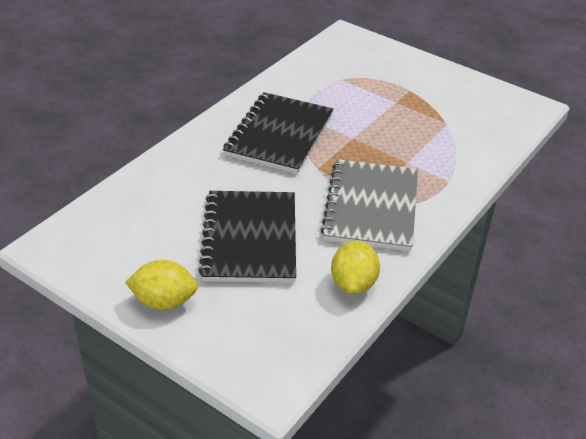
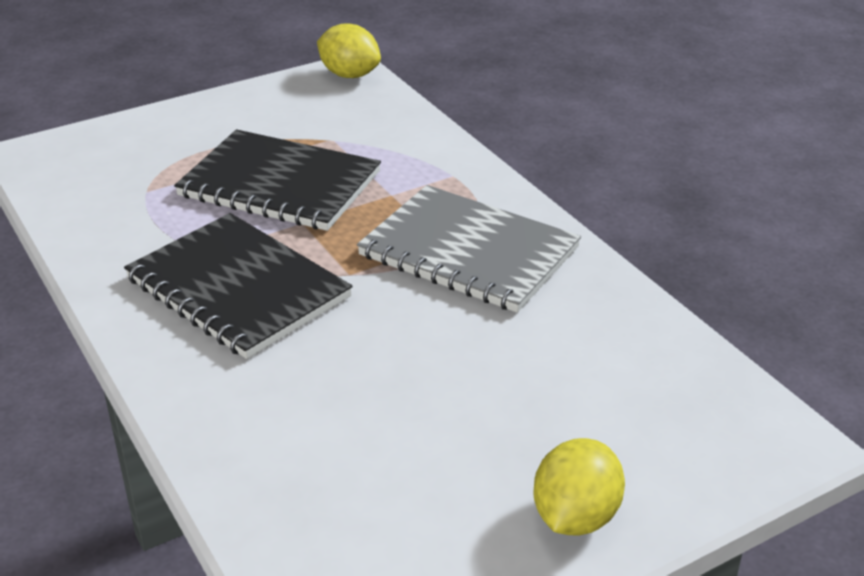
camera: 65 degrees left, 5 degrees down
black notebook [198,191,296,283] -> black notebook moved to [174,129,381,231]
yellow lemon [331,241,380,294] -> yellow lemon moved to [317,23,381,78]

